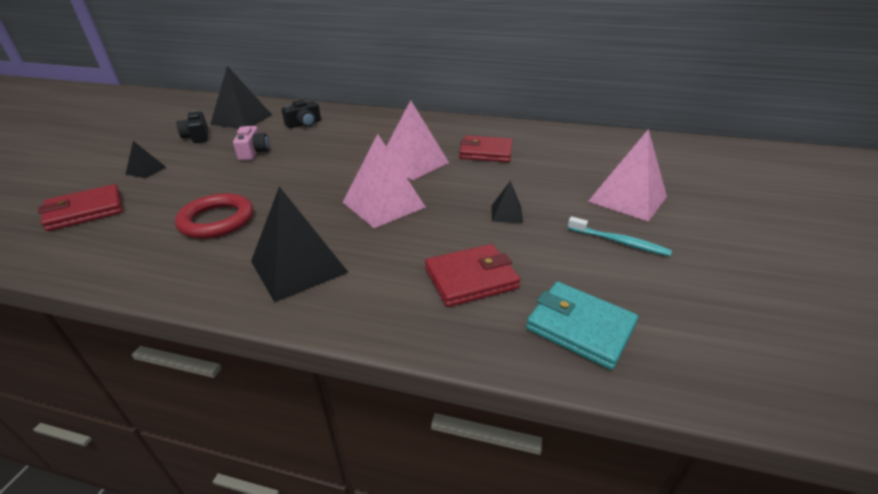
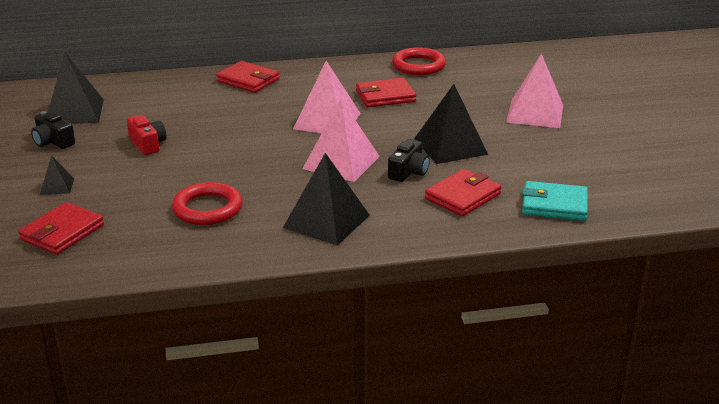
camera: 25 degrees left, 5 degrees down
pink camera [233,126,269,161] -> red camera [127,115,166,155]
black camera [281,100,321,128] -> black camera moved to [388,139,430,182]
black pyramid [491,180,523,223] -> black pyramid [414,84,488,164], size x2.06
turquoise toothbrush [568,216,672,256] -> none
none -> red wallet [216,61,280,93]
none -> red ring [392,47,446,75]

